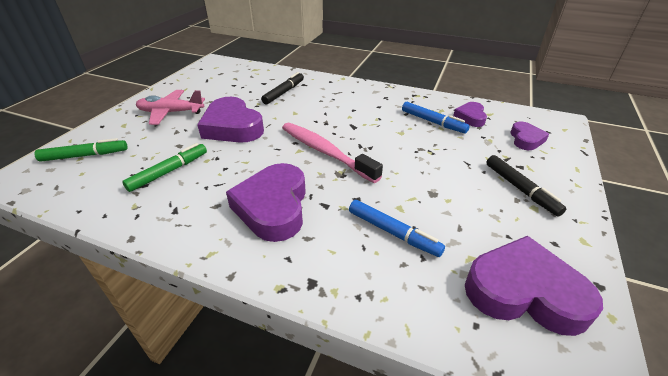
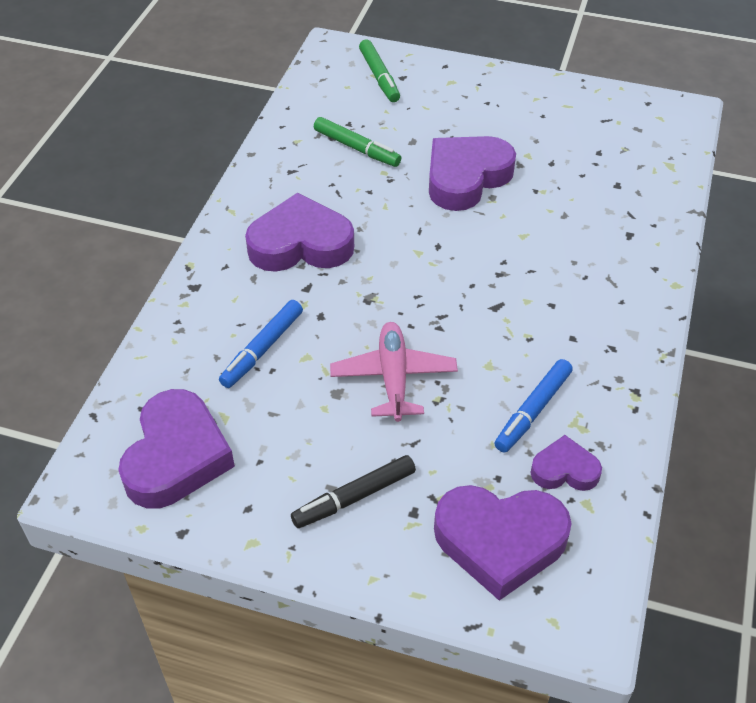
camera: 85 degrees right, 10 degrees up
pink plane [136,90,205,125] -> pink plane moved to [330,322,458,422]
black marker [261,72,304,104] -> none
pink toothbrush [282,123,383,183] -> none
purple heart [510,122,549,150] -> purple heart [434,485,572,601], size x1.85

